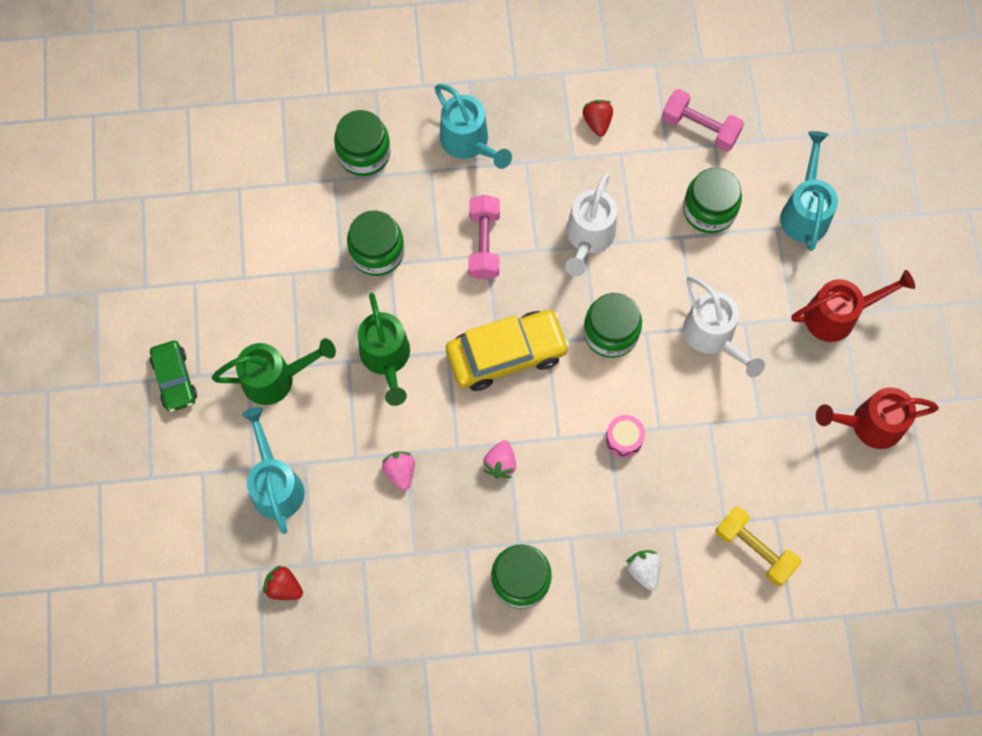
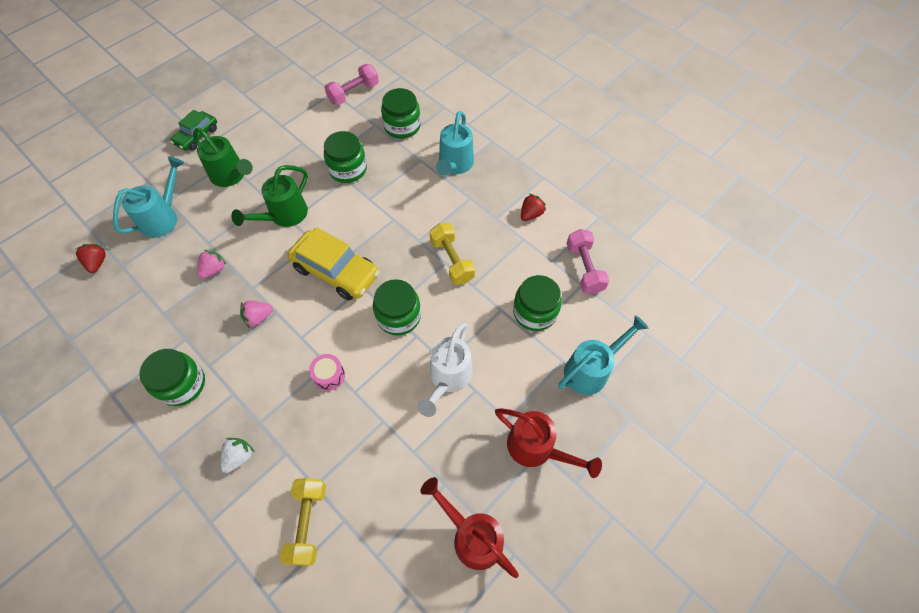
camera: 50 degrees right, 10 degrees down
pink dumbbell [468,195,500,280] -> pink dumbbell moved to [324,64,379,105]
white watering can [565,173,617,277] -> yellow dumbbell [429,223,475,285]

